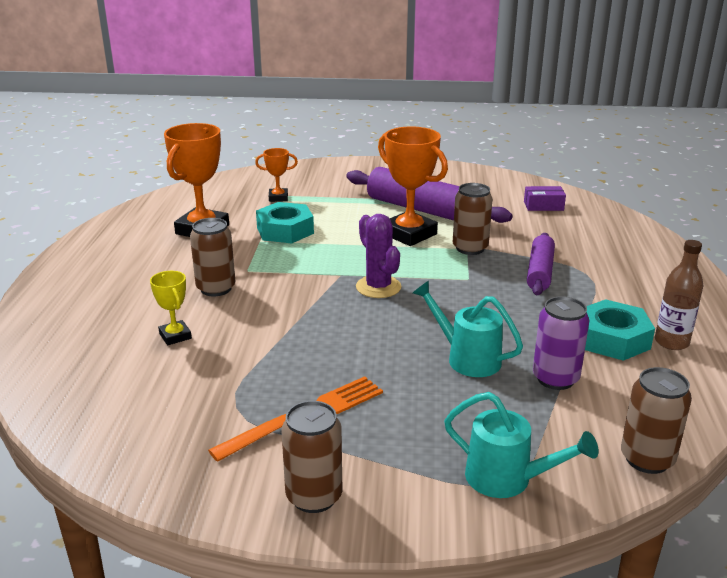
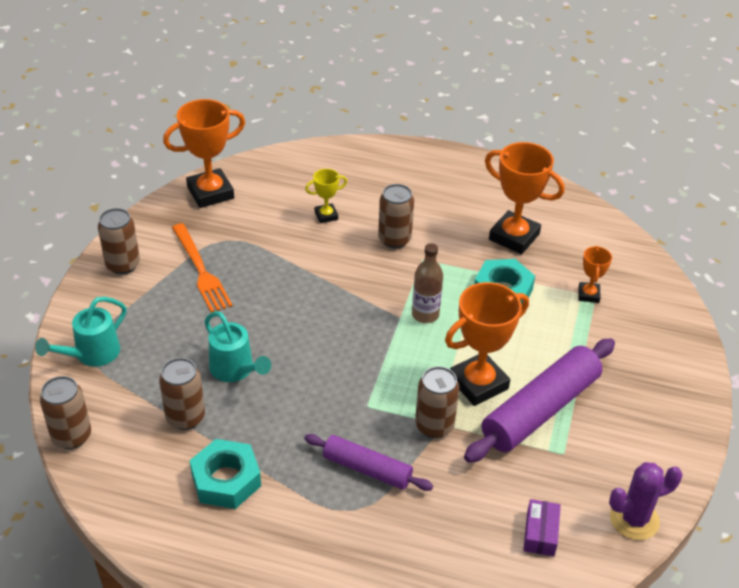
camera: 100 degrees right, 15 degrees up
purple cactus [356,214,401,298] -> purple cactus moved to [609,462,682,540]
turquoise watering can [413,281,523,377] -> turquoise watering can turned 90 degrees clockwise [204,311,271,382]
purple can [533,296,590,390] -> brown can [159,358,205,430]
brown bottle [655,240,703,350] -> brown bottle moved to [412,243,443,323]
none -> orange trophy [163,99,245,208]

